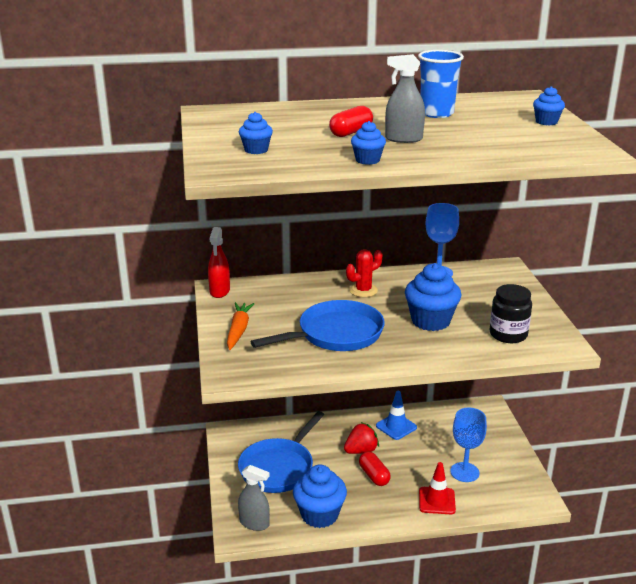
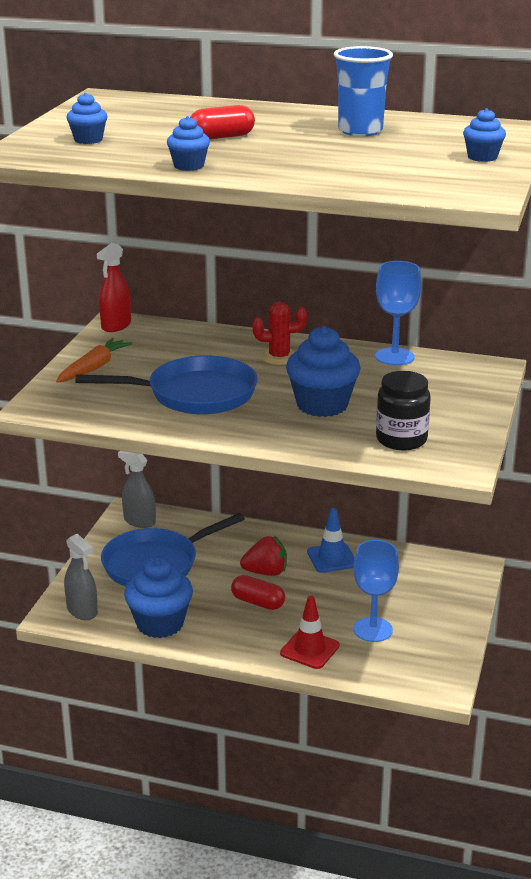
camera: 25 degrees right, 0 degrees up
red capsule [359,451,391,486] -> red capsule turned 60 degrees counterclockwise [231,575,285,610]
grey spray bottle [385,54,425,143] -> grey spray bottle moved to [118,451,156,528]

